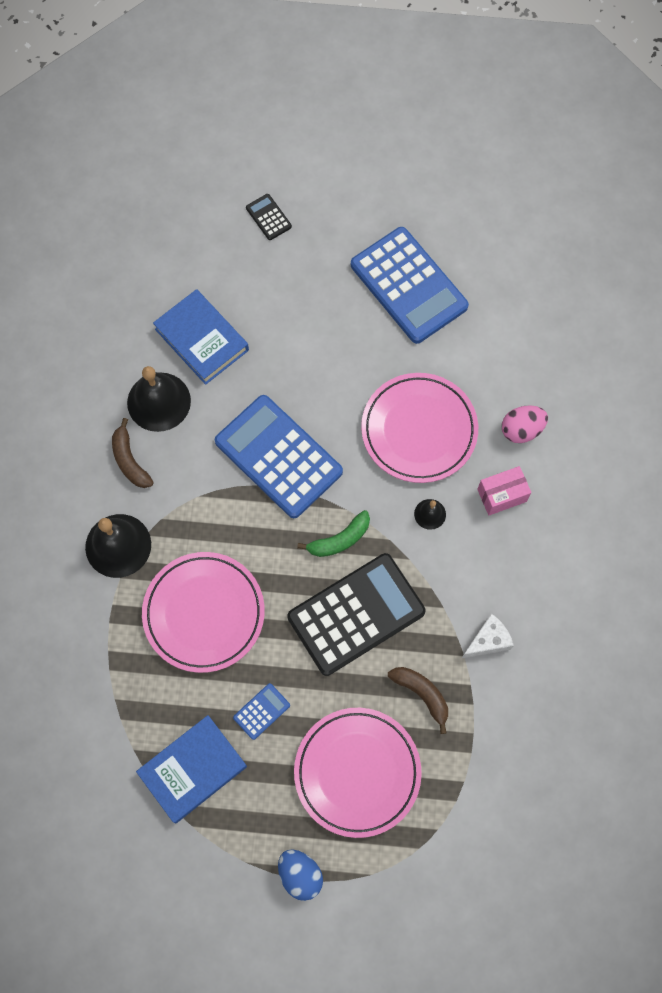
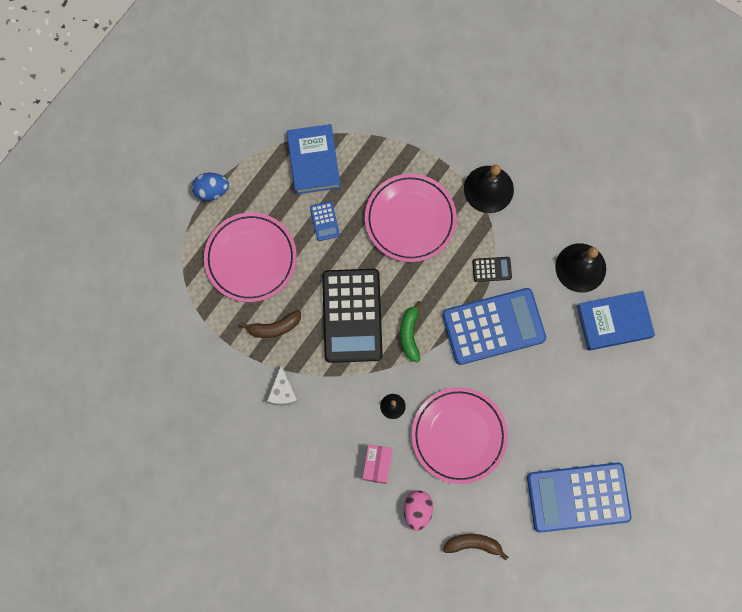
camera: 120 degrees right, 5 degrees up
brown banana [112,418,154,488] -> brown banana moved to [443,534,508,560]
black calculator [246,194,292,240] -> black calculator moved to [472,257,512,282]

